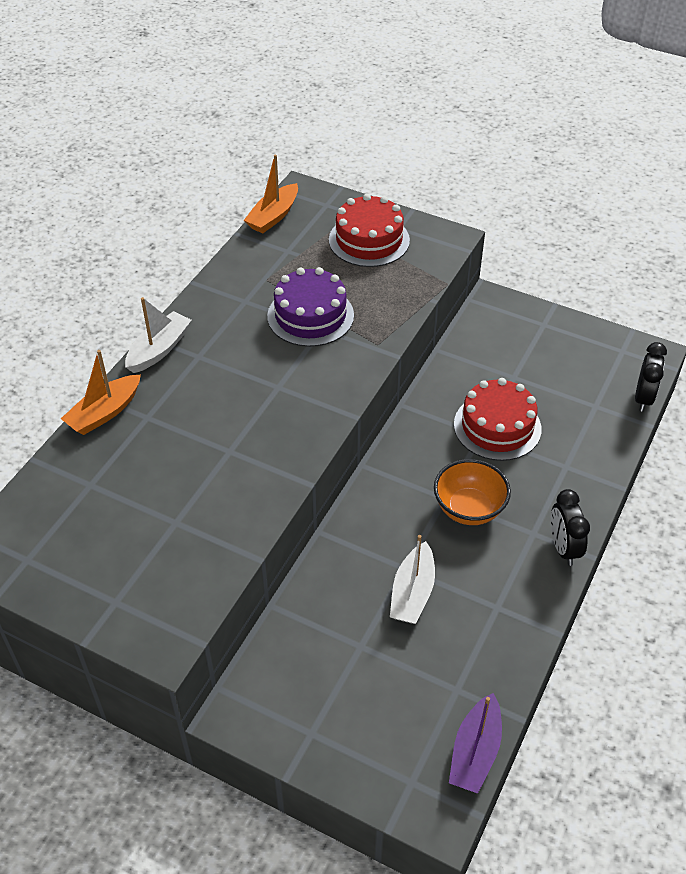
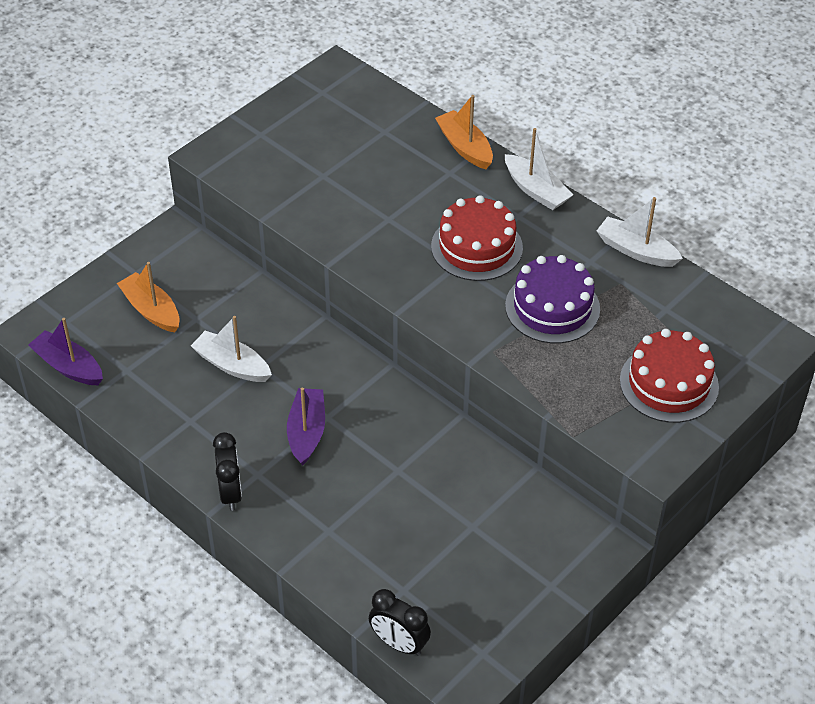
camera: 105 degrees right, 0 degrees up
orange boat [244,155,298,233] -> orange boat moved to [117,262,179,332]
orange bowl [434,459,511,525] -> purple boat [287,388,325,466]
red cake [454,378,542,461] -> red cake moved to [431,195,523,281]
black clock [551,489,590,566] -> black clock turned 75 degrees clockwise [213,432,242,511]
none -> white boat [597,197,683,267]

